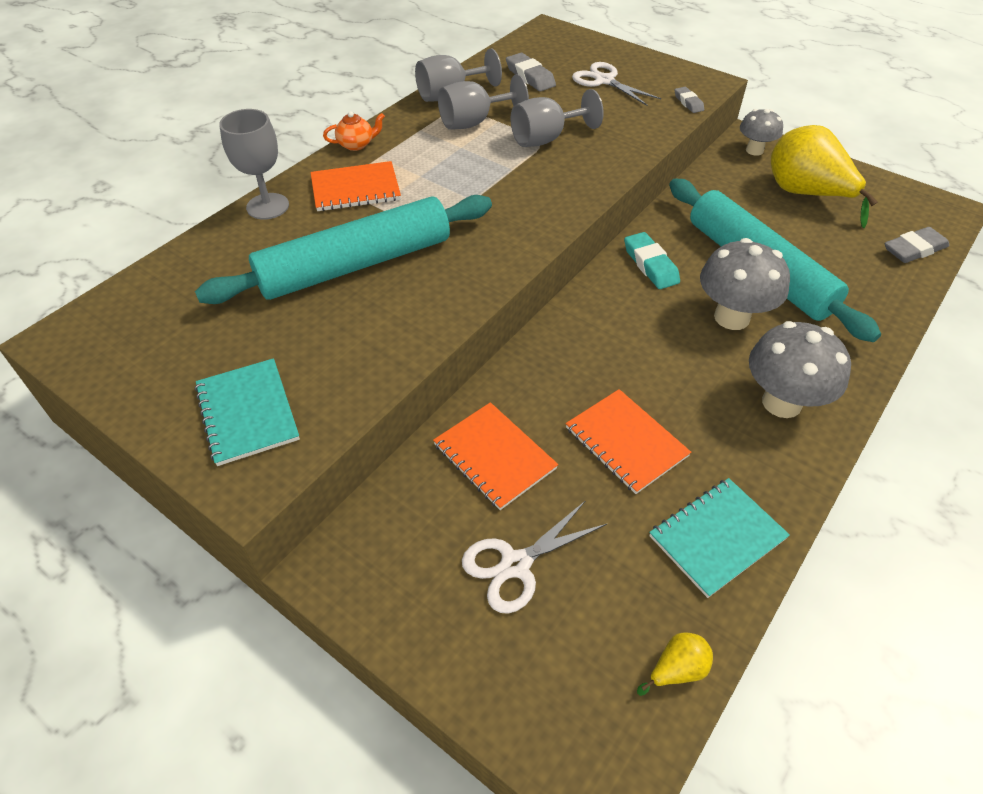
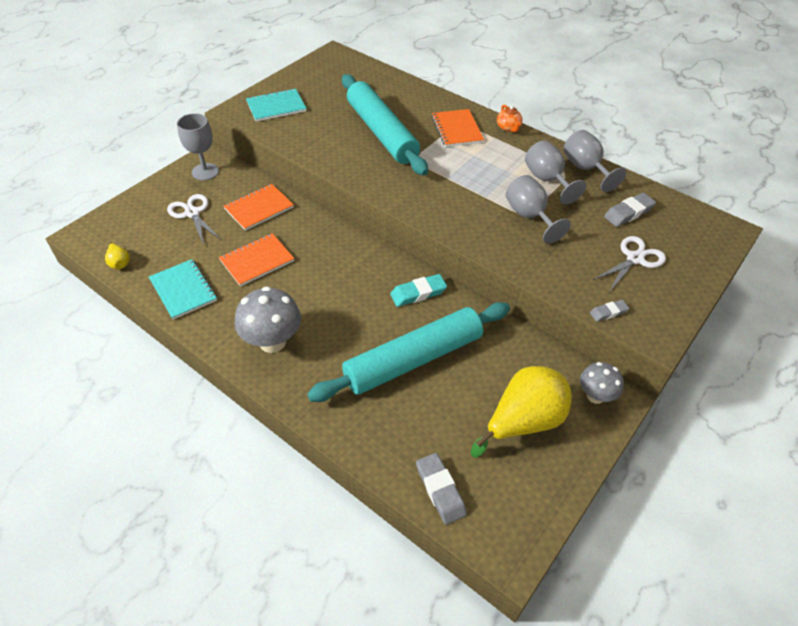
camera: 90 degrees right, 0 degrees up
grey goblet [219,109,289,219] -> grey goblet moved to [177,113,219,180]
grey mushroom [700,238,790,330] -> none

